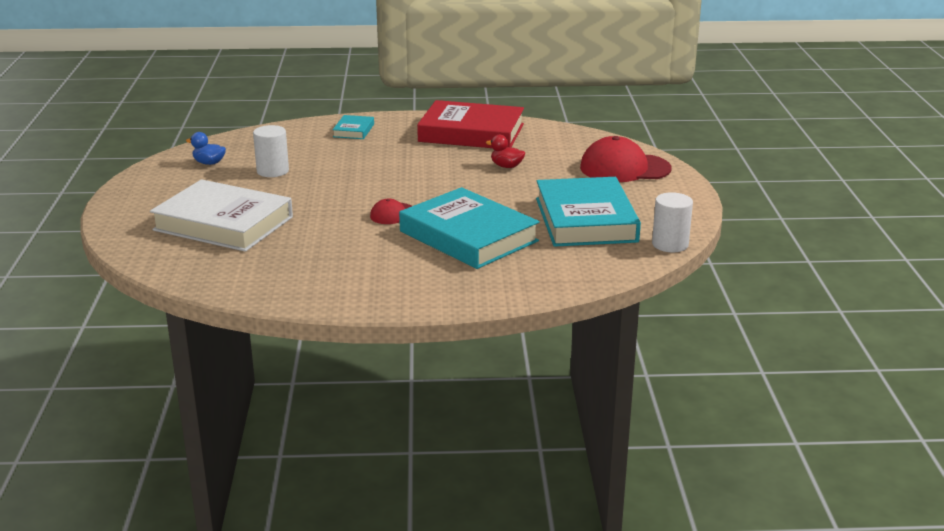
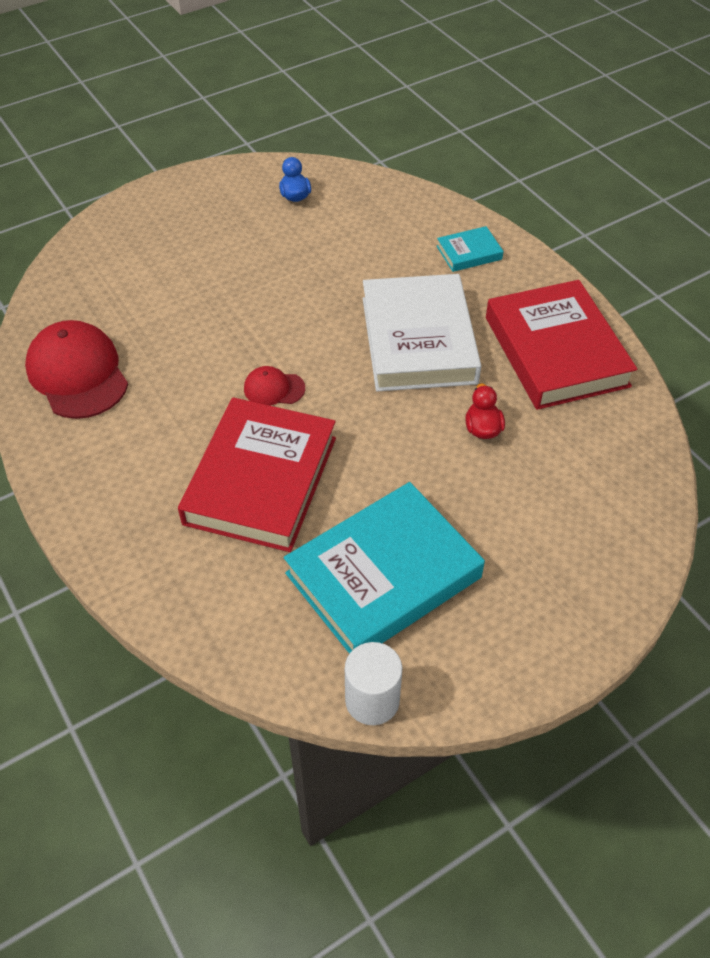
camera: 60 degrees right, 25 degrees up
white book [150,179,293,252] -> white book moved to [363,274,481,391]
white cylinder [253,125,289,177] -> none
turquoise book [399,187,540,269] -> red book [178,397,336,552]
red cap [580,136,671,182] -> red cap moved to [25,320,128,419]

